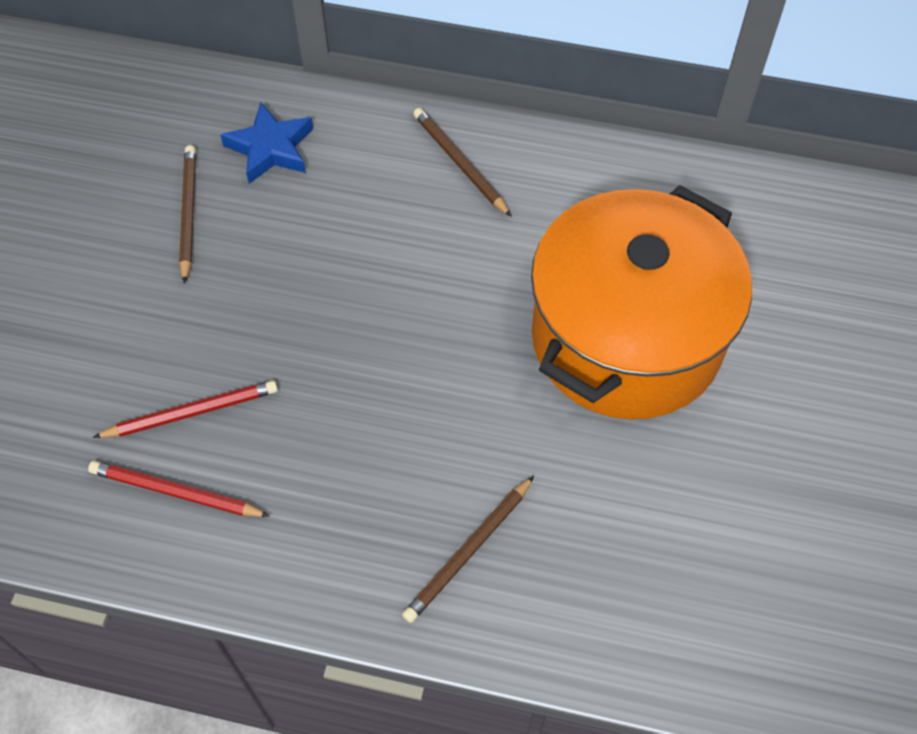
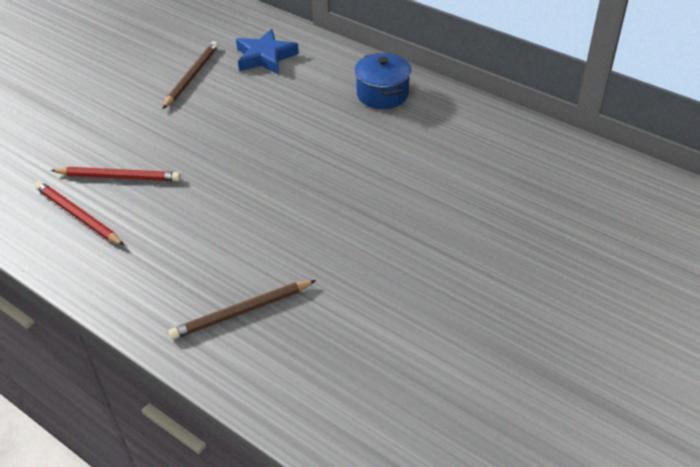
camera: 25 degrees right, 15 degrees down
brown pencil [413,108,512,217] -> blue pot [355,53,411,109]
orange pot [531,185,752,420] -> none

